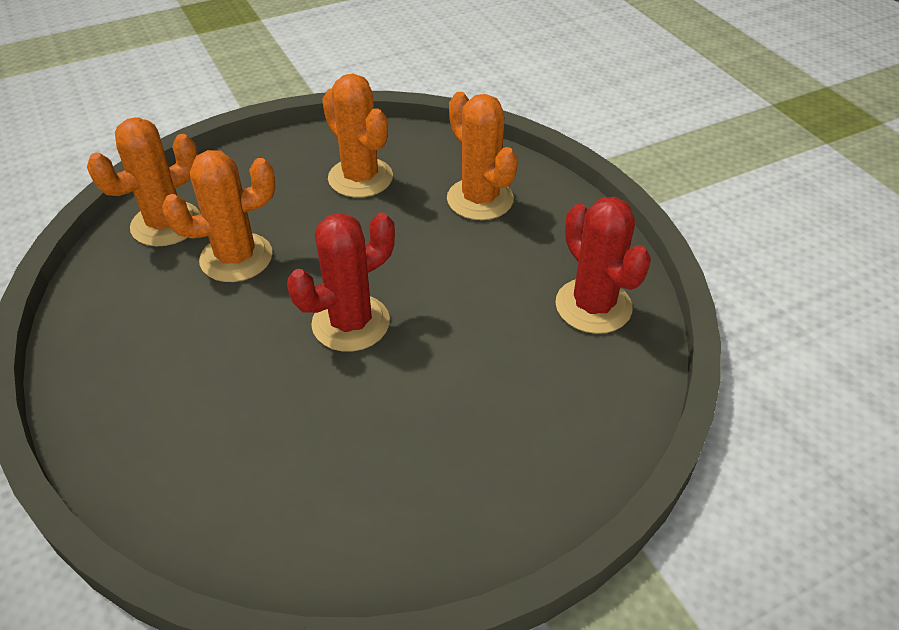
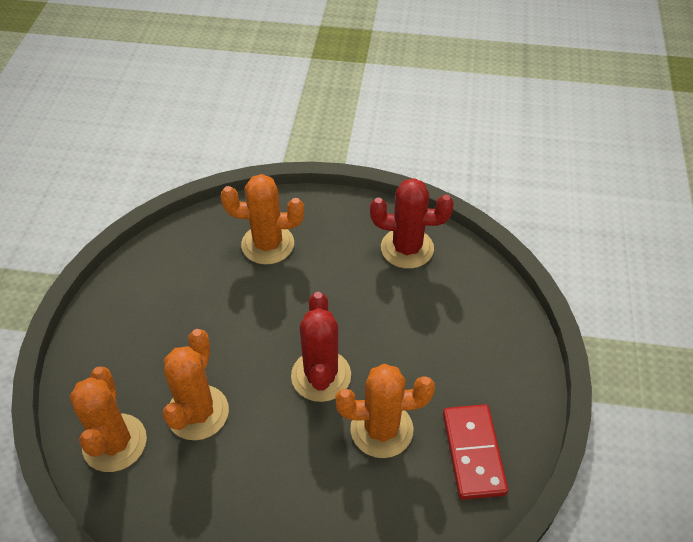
camera: 55 degrees left, 5 degrees up
orange cactus [322,74,393,198] -> orange cactus moved to [335,364,435,458]
none -> red domino [443,404,508,500]

